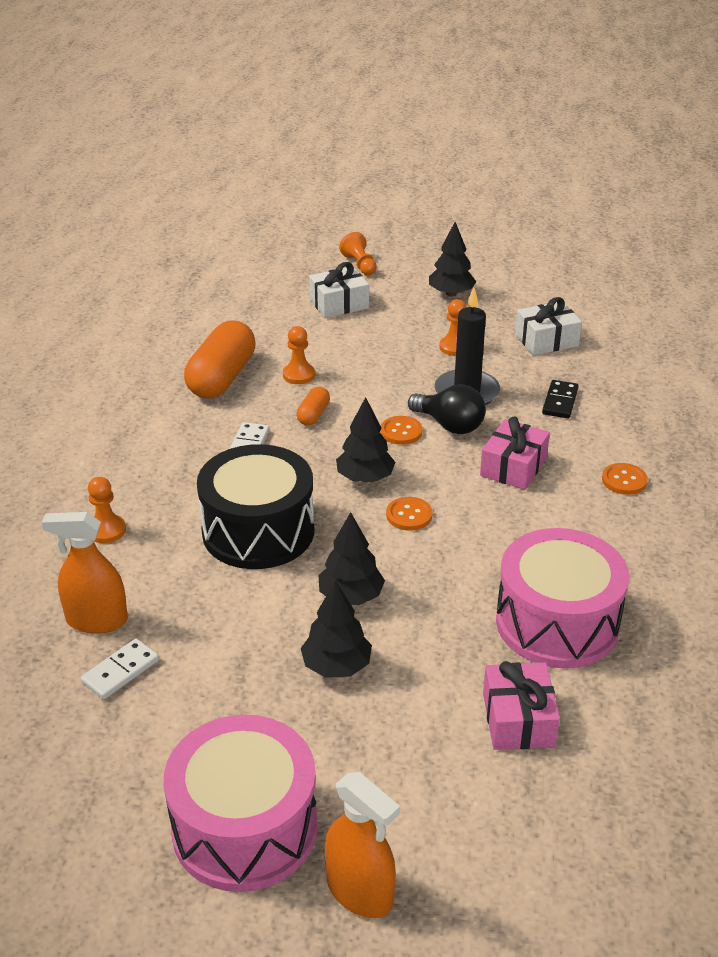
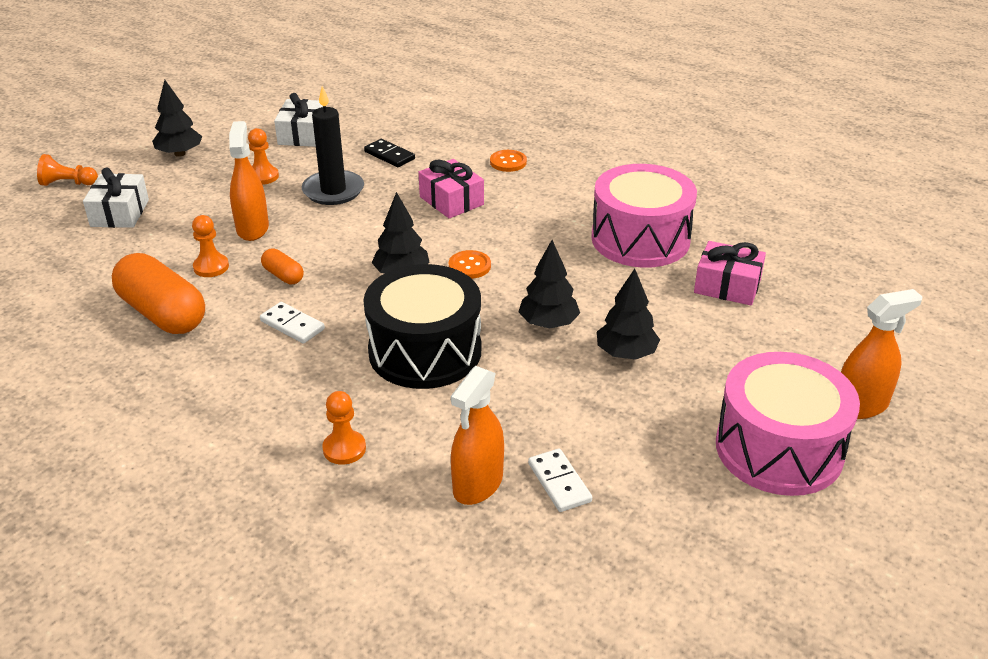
camera: 65 degrees left, 0 degrees up
orange button [380,416,422,445] -> none
black light bulb [408,384,486,434] -> none
none -> orange spray bottle [229,121,269,241]

